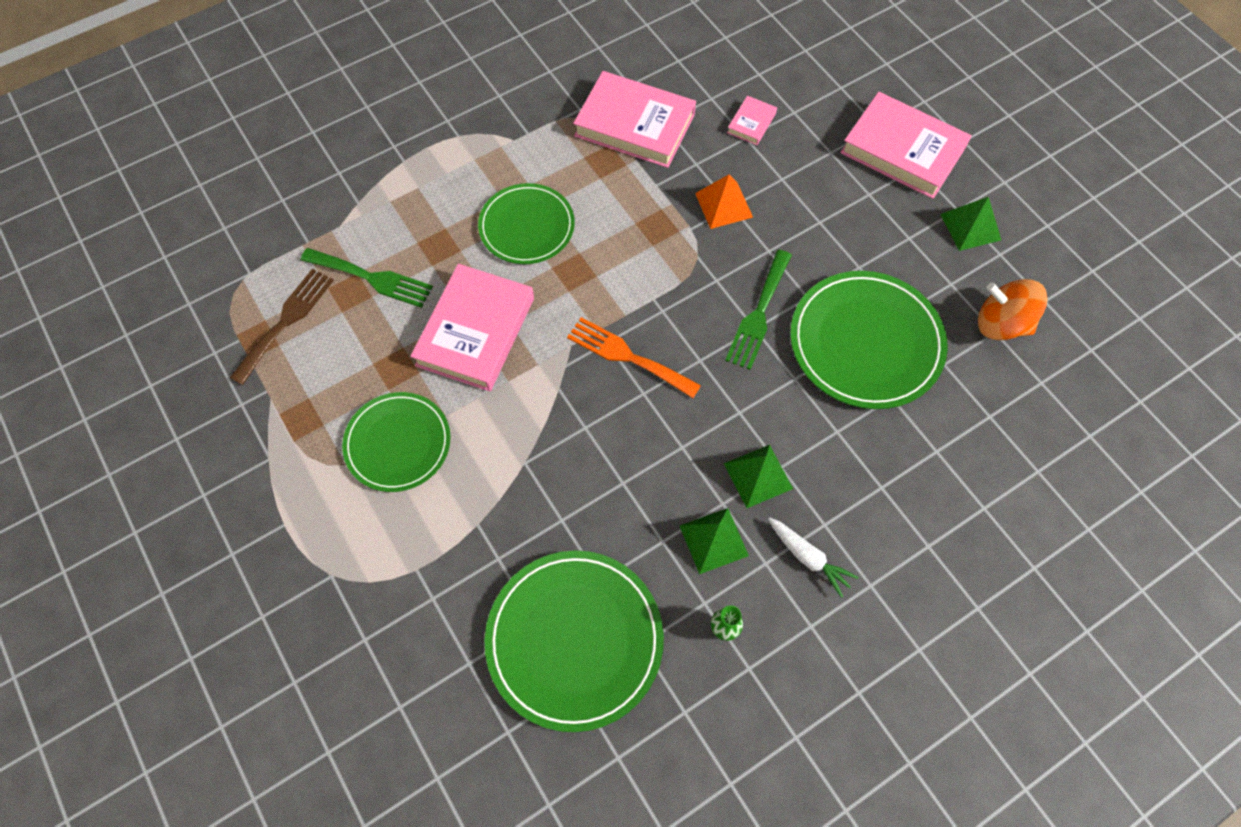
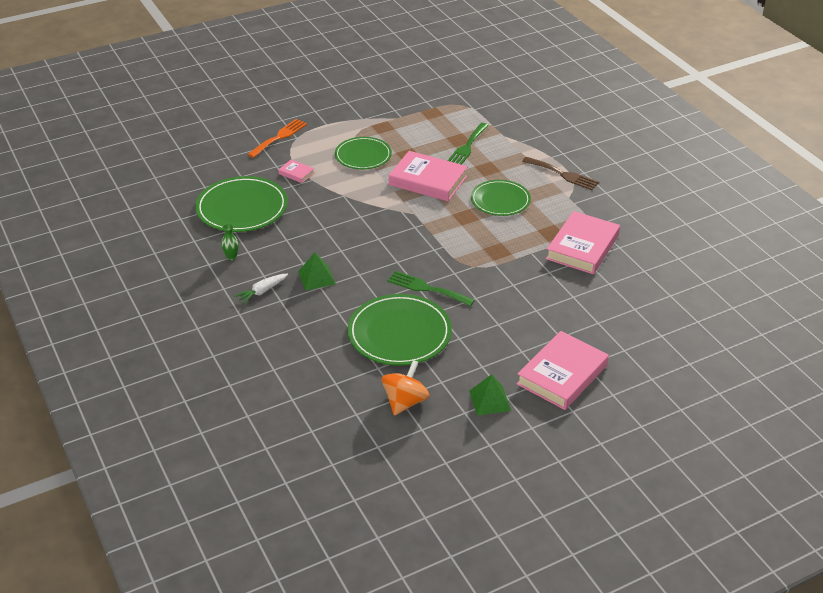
camera: 95 degrees right, 25 degrees down
brown fork [230,269,334,385] -> brown fork moved to [522,157,599,190]
orange fork [567,317,701,398] -> orange fork moved to [247,119,307,158]
green pyramid [679,508,749,574] -> none
orange pyramid [695,174,753,229] -> none
pink book [727,96,777,145] -> pink book moved to [278,160,314,183]

